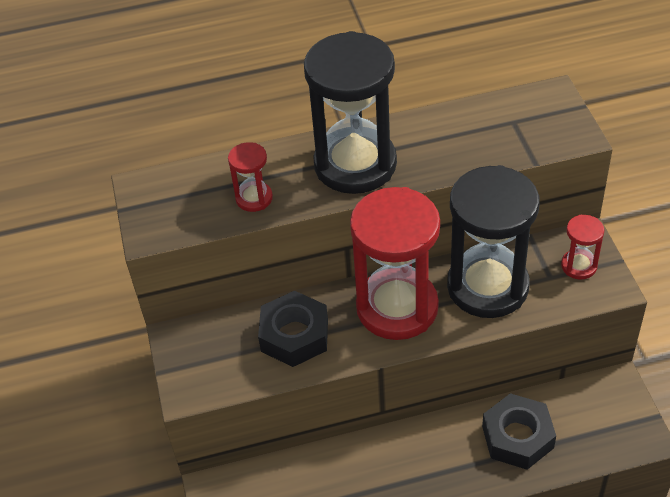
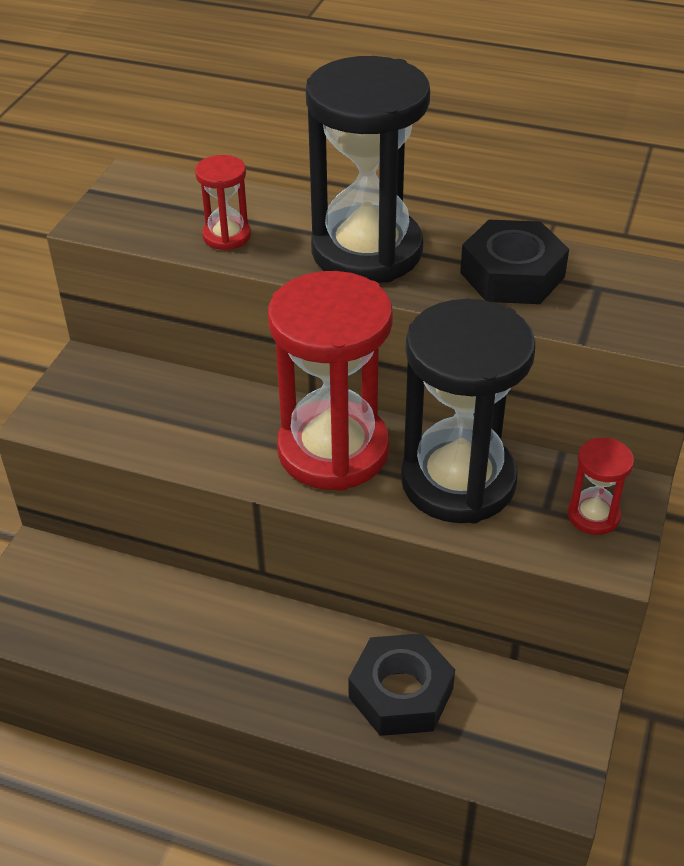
camera: 30 degrees right, 5 degrees down
black nut [258,291,328,367] -> black nut moved to [460,220,569,304]

